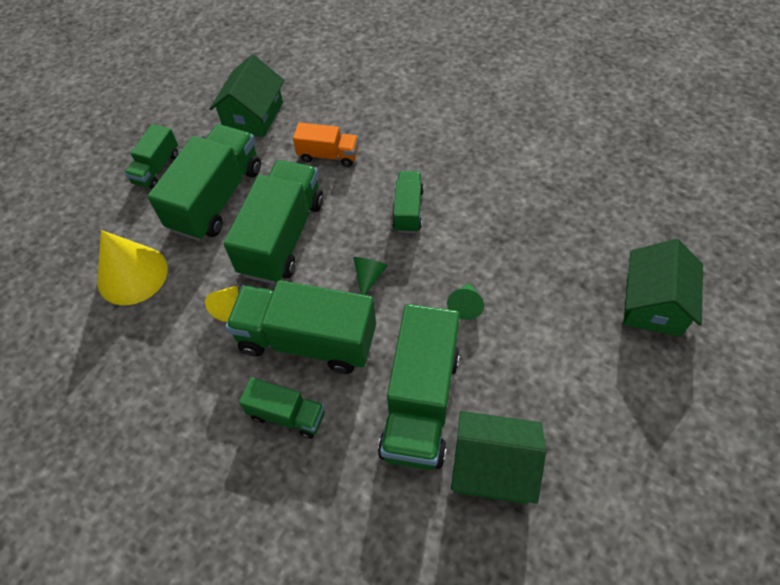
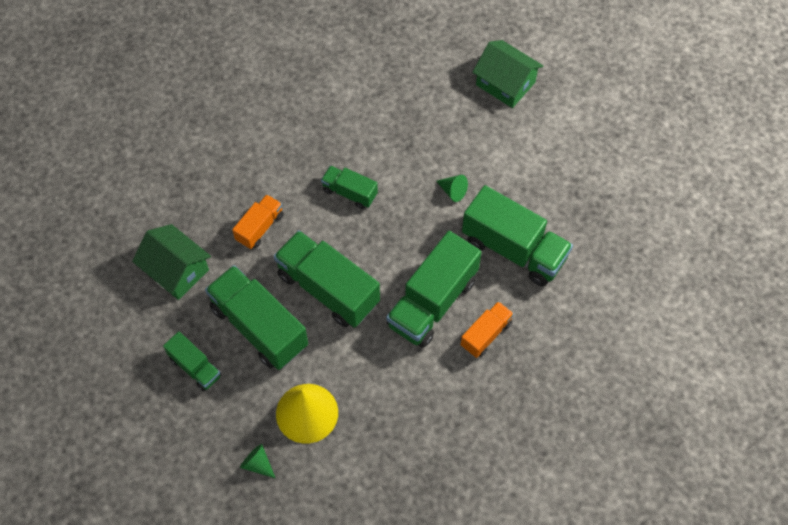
camera: 70 degrees left, 5 degrees up
yellow cone [205,285,238,322] -> none
green truck [239,377,325,439] -> orange truck [460,301,514,358]
green cone [353,257,388,295] -> green cone moved to [240,444,275,478]
green house [451,411,546,504] -> none

